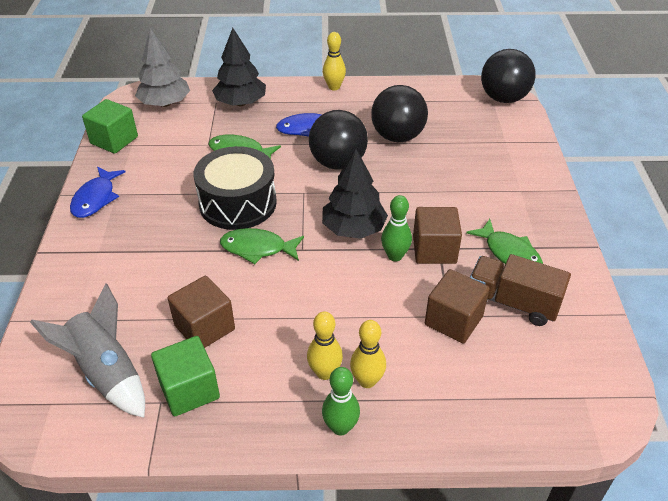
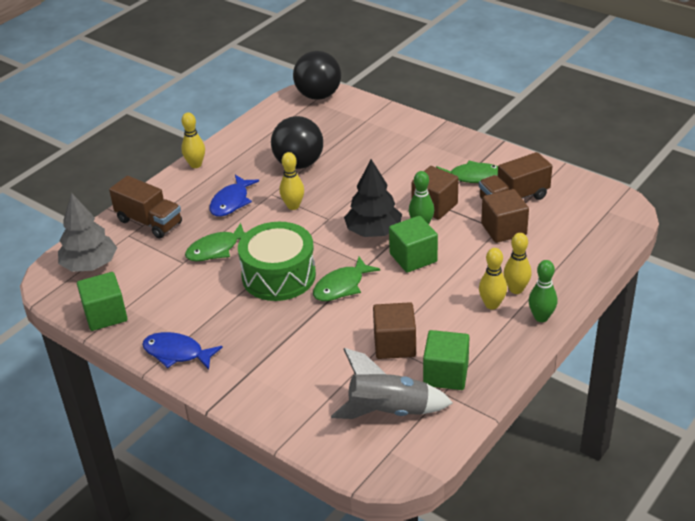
camera: 50 degrees left, 5 degrees down
blue fish [70,167,126,218] -> blue fish turned 150 degrees clockwise [142,332,223,370]
black drum [194,146,277,230] -> green drum [238,222,316,301]
black tree [212,28,266,106] -> brown truck [109,176,182,238]
black ball [309,110,368,170] -> yellow bowling pin [279,152,304,210]
none -> green cube [389,216,438,273]

